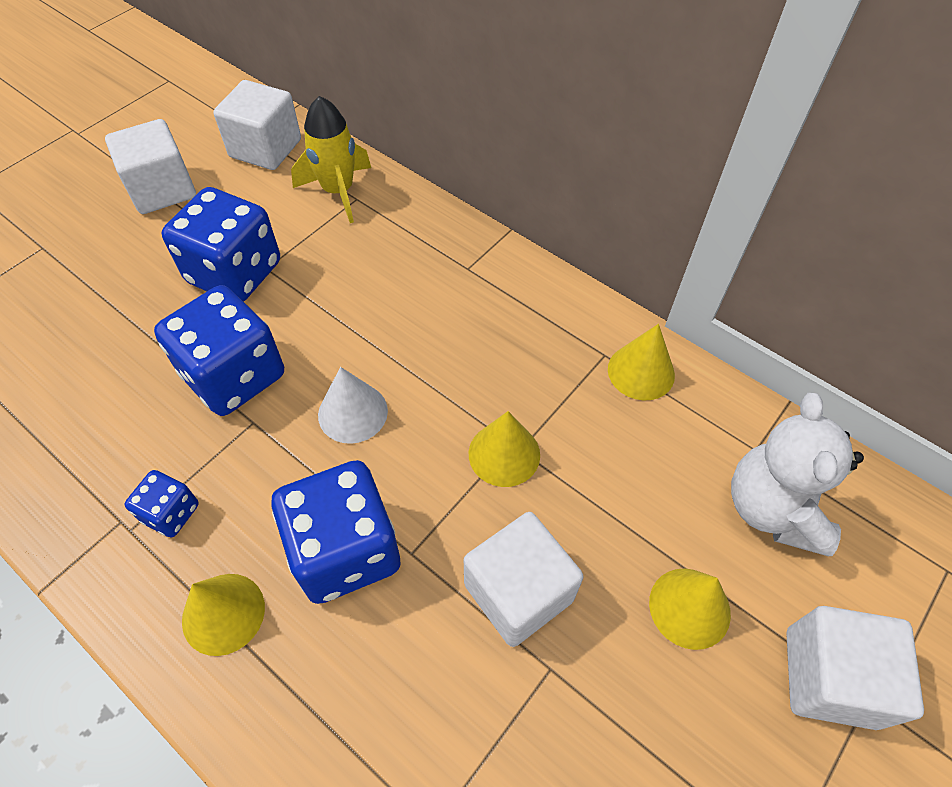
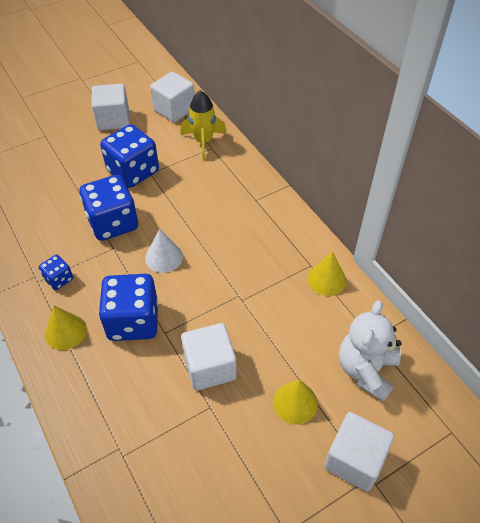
camera: 20 degrees right, 5 degrees down
yellow cone [469,411,540,487] -> none

